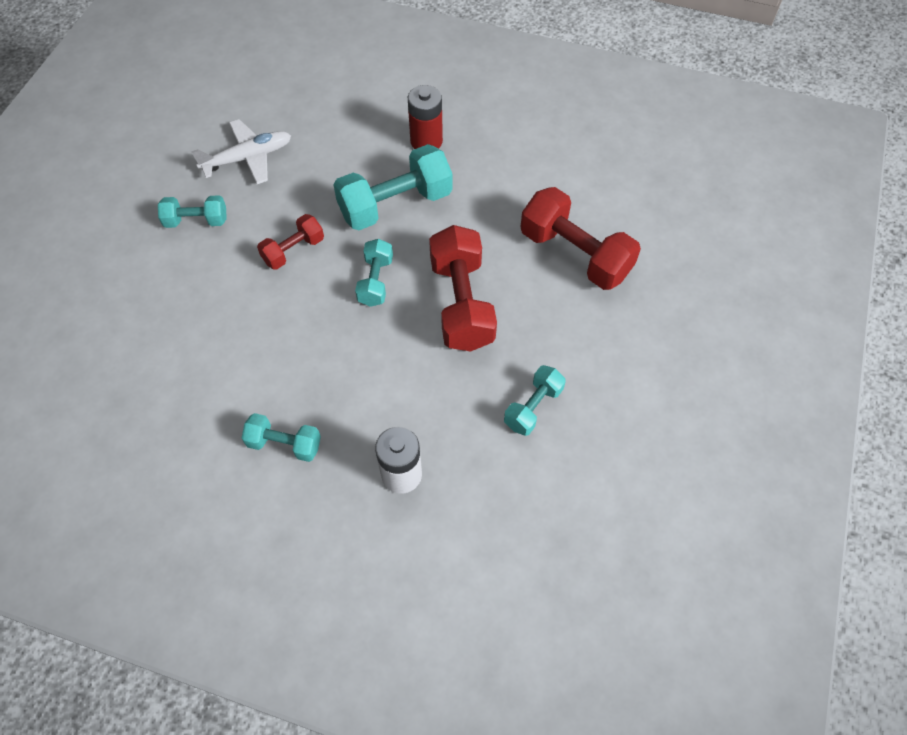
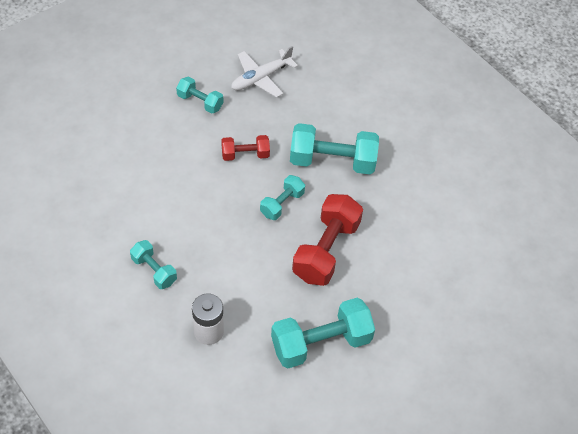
camera: 30 degrees right, 5 degrees down
white plane [191,119,291,184] -> white plane turned 135 degrees clockwise [231,46,298,98]
red battery [408,85,443,149] -> none
turquoise dumbbell [504,365,566,436] -> turquoise dumbbell [271,298,375,368], size x1.81
red dumbbell [520,187,641,290] -> none

